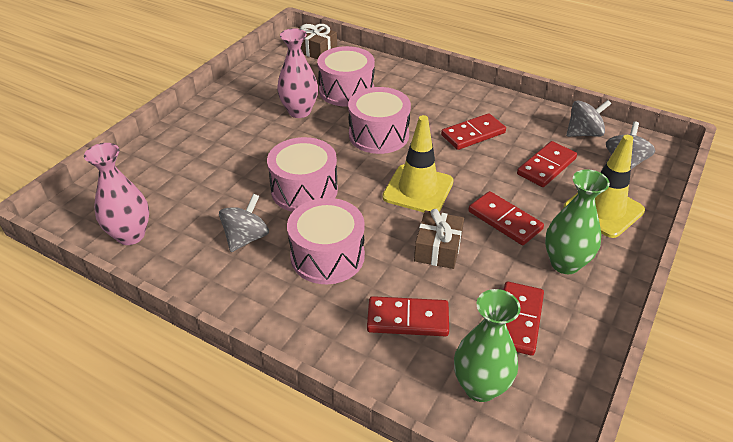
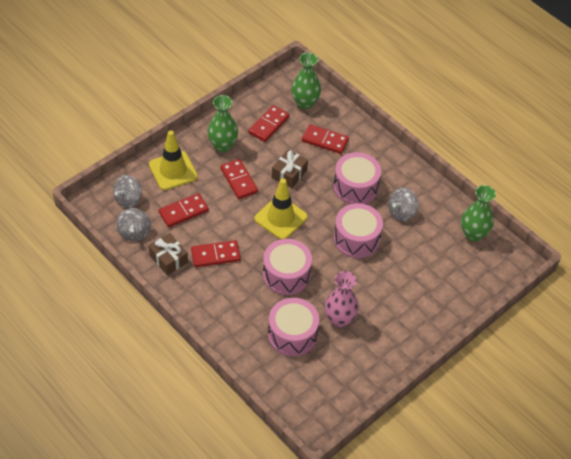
camera: 165 degrees left, 10 degrees up
pink vase [84,143,149,245] -> green vase [461,185,496,242]
brown gift [300,24,337,59] -> brown gift moved to [149,233,188,275]
grey spinning top [566,100,611,137] -> grey spinning top turned 90 degrees counterclockwise [116,208,151,241]

